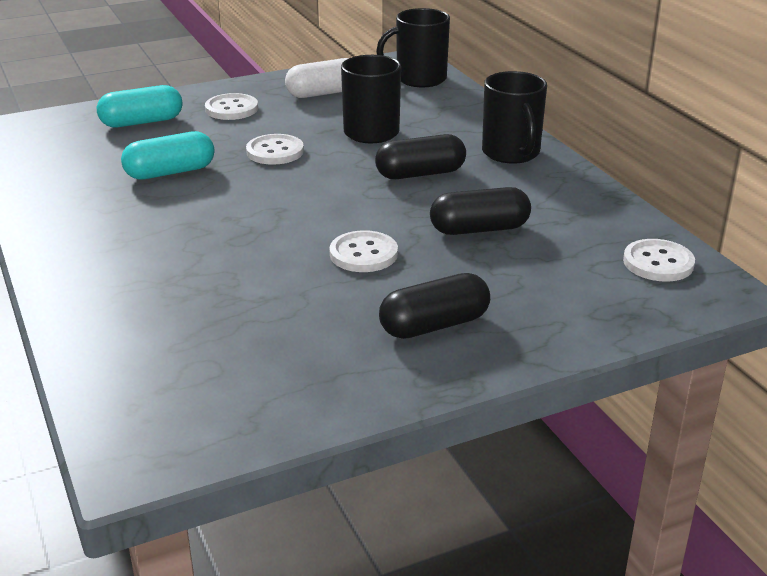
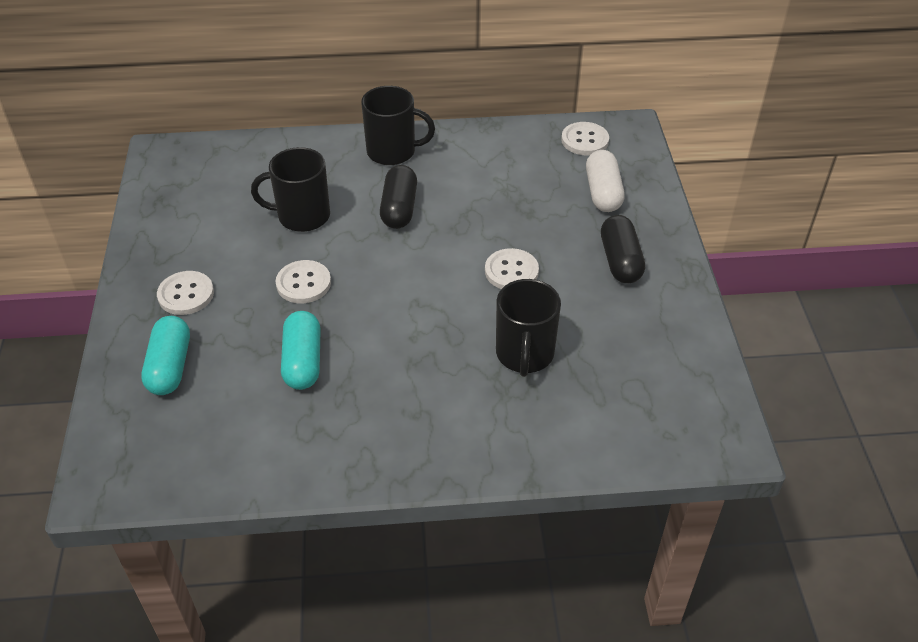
camera: 70 degrees left, 15 degrees up
white capsule [285,58,349,98] -> white capsule moved to [586,150,625,212]
black mug [376,8,450,87] -> black mug moved to [496,279,561,377]
black capsule [430,187,531,235] -> none

